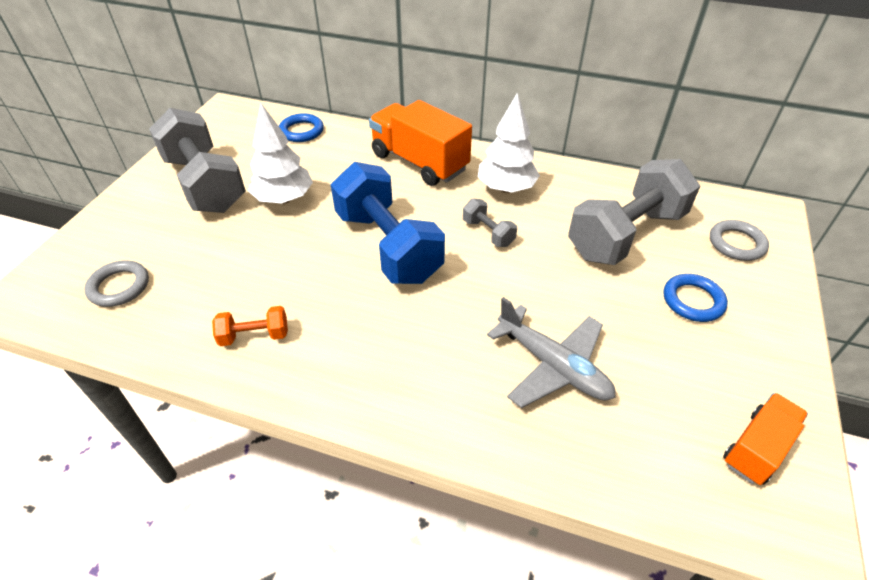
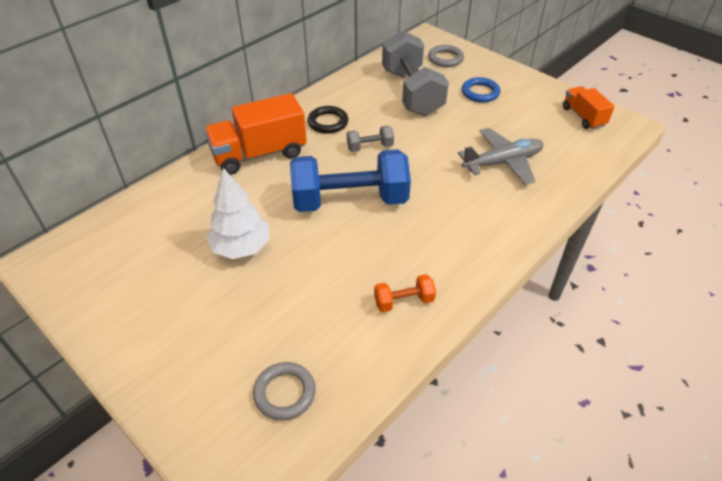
camera: 65 degrees left, 0 degrees up
grey dumbbell [149,108,246,213] -> none
orange dumbbell [212,306,288,346] -> orange dumbbell turned 60 degrees clockwise [374,274,436,312]
blue ring [279,113,324,142] -> none
white tree [478,93,540,193] -> black ring [308,106,348,134]

